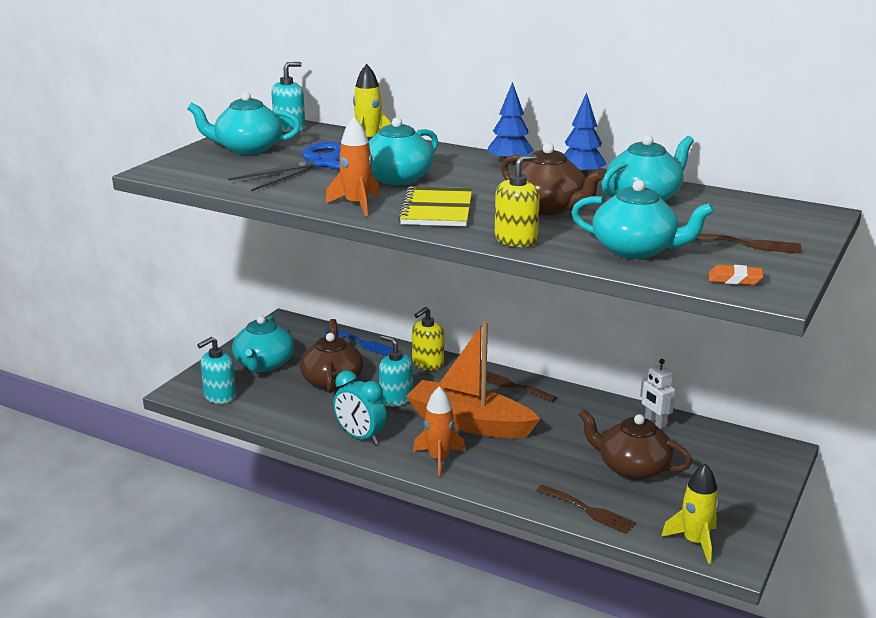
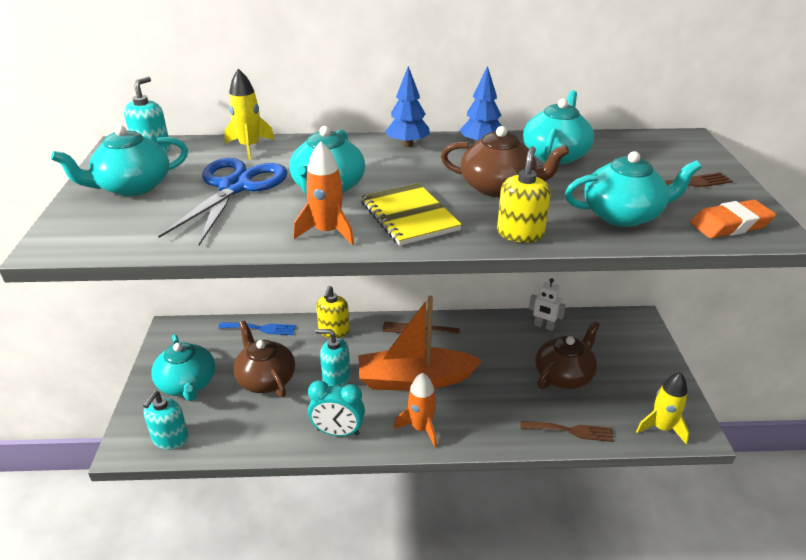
camera: 30 degrees left, 10 degrees up
brown teapot [578,409,692,480] -> brown teapot turned 135 degrees clockwise [535,321,600,389]
orange eraser [709,264,764,285] -> orange eraser [690,200,776,238], size x1.59

